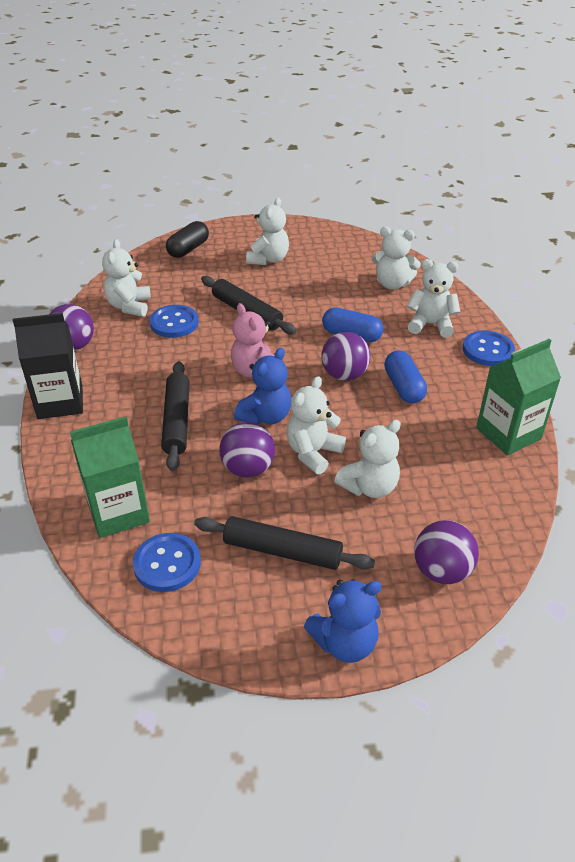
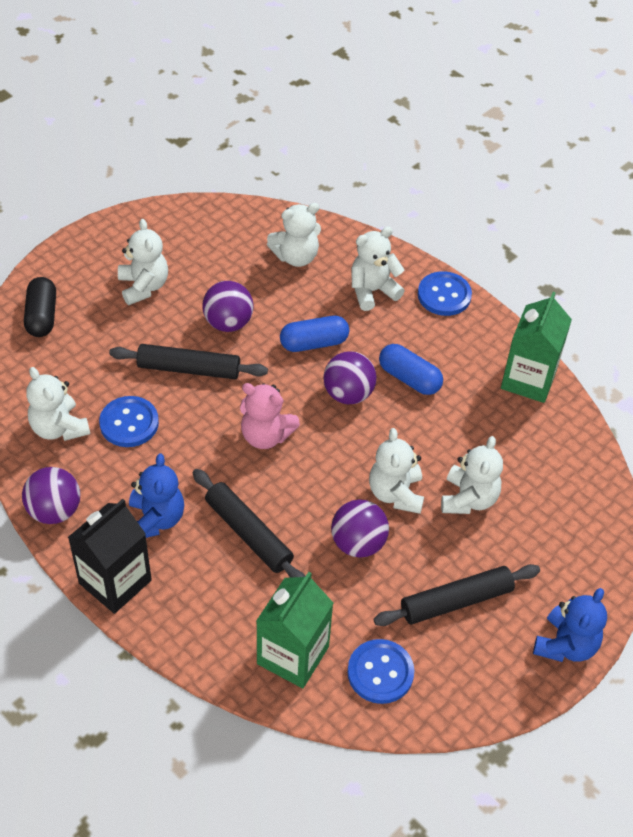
camera: 40 degrees left, 10 degrees up
blue teddy bear [234,348,291,425] -> blue teddy bear moved to [129,454,184,538]
purple ball [414,520,479,584] -> purple ball moved to [202,281,253,332]

